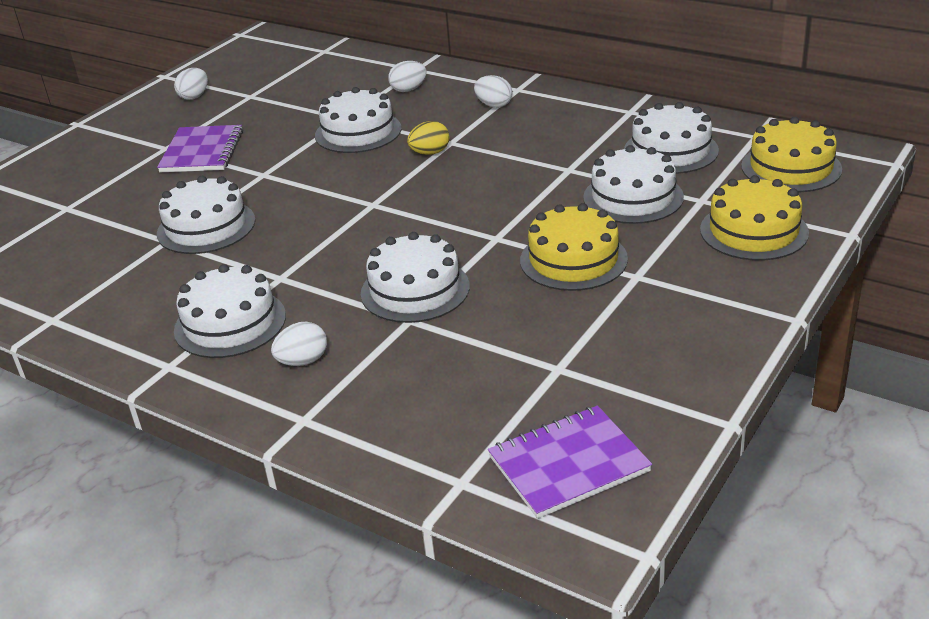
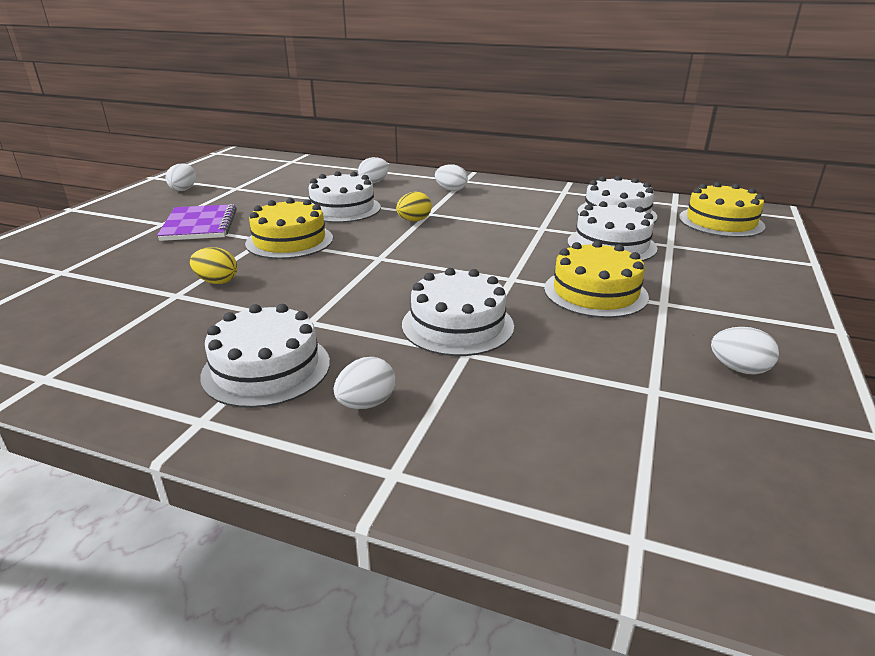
camera: 15 degrees left, 5 degrees down
white cake [157,176,256,254] -> yellow egg [190,247,237,284]
purple notebook [488,406,652,519] -> none
yellow cake [700,175,809,261] -> yellow cake moved to [245,198,333,259]
none -> white egg [711,327,779,375]

